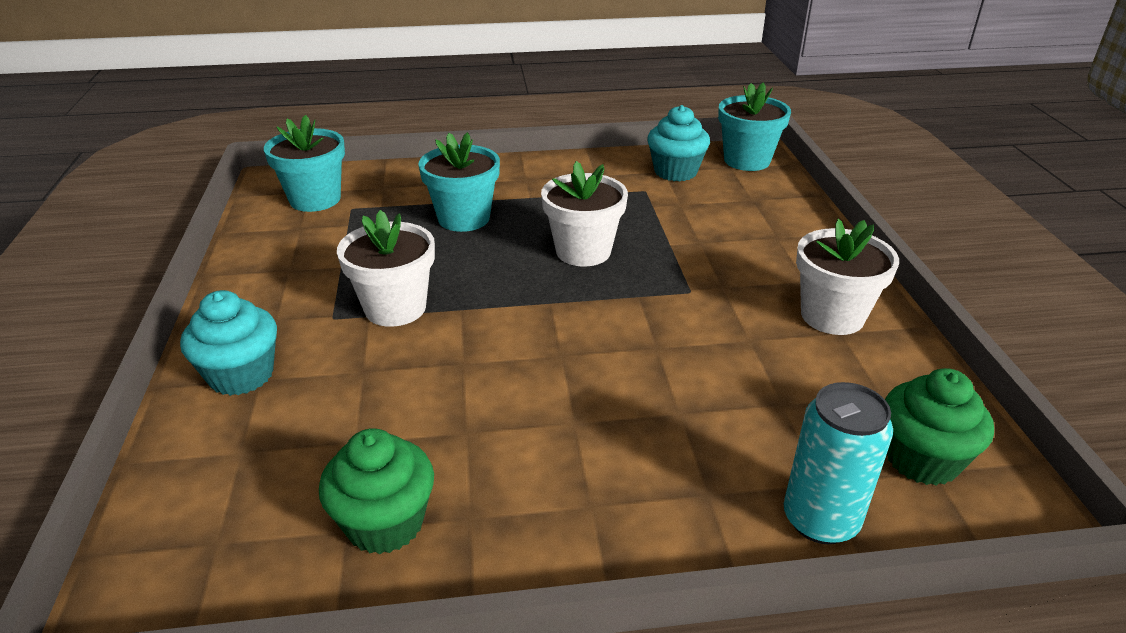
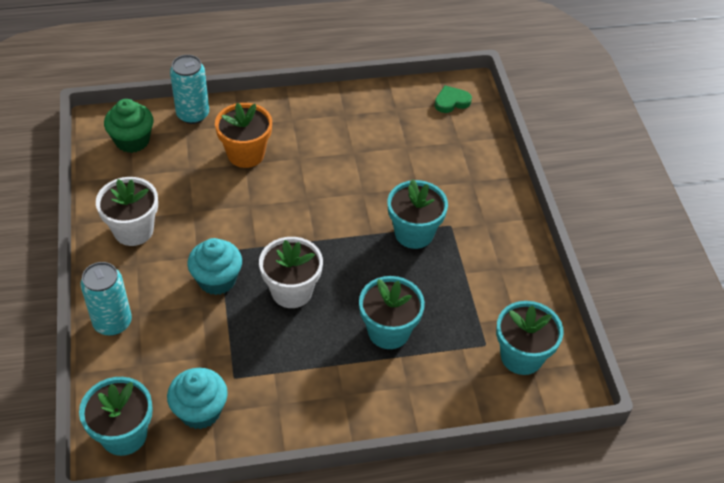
camera: 175 degrees right, 15 degrees up
turquoise cupcake [180,290,277,396] -> turquoise cupcake moved to [187,238,242,295]
green cupcake [319,428,434,554] -> none
white flower pot [337,210,435,327] -> turquoise flower pot [388,179,448,249]
none -> turquoise can [80,262,132,336]
none -> orange flower pot [215,103,272,168]
none -> green heart [435,85,472,113]

